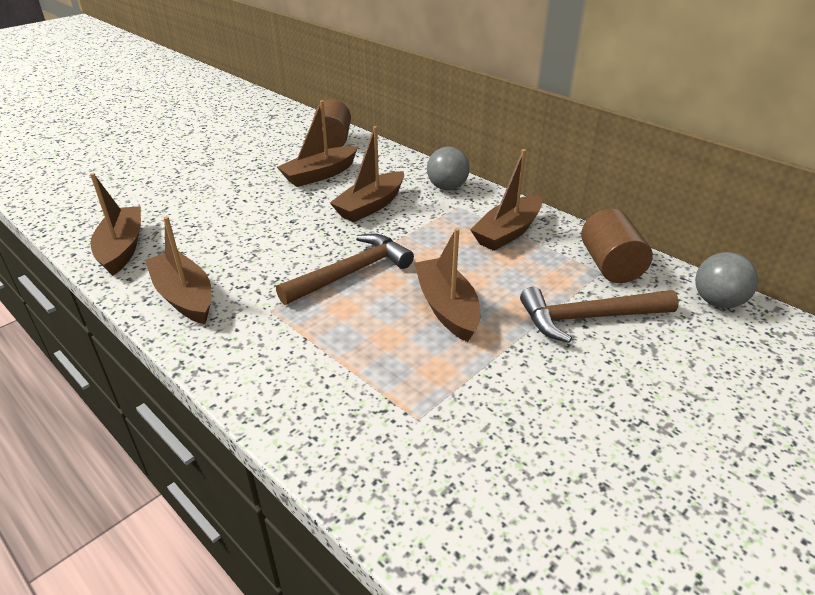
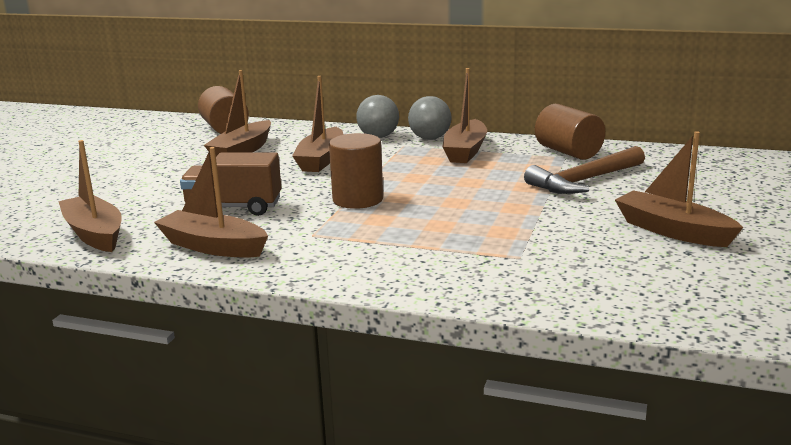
camera: 25 degrees left, 15 degrees down
brown hammer [276,234,414,305] -> brown cylinder [329,133,383,209]
brown boat [414,228,480,342] -> brown boat moved to [615,131,743,247]
grey ball [695,252,758,308] -> grey ball moved to [408,96,452,140]
none -> brown truck [180,152,281,216]

